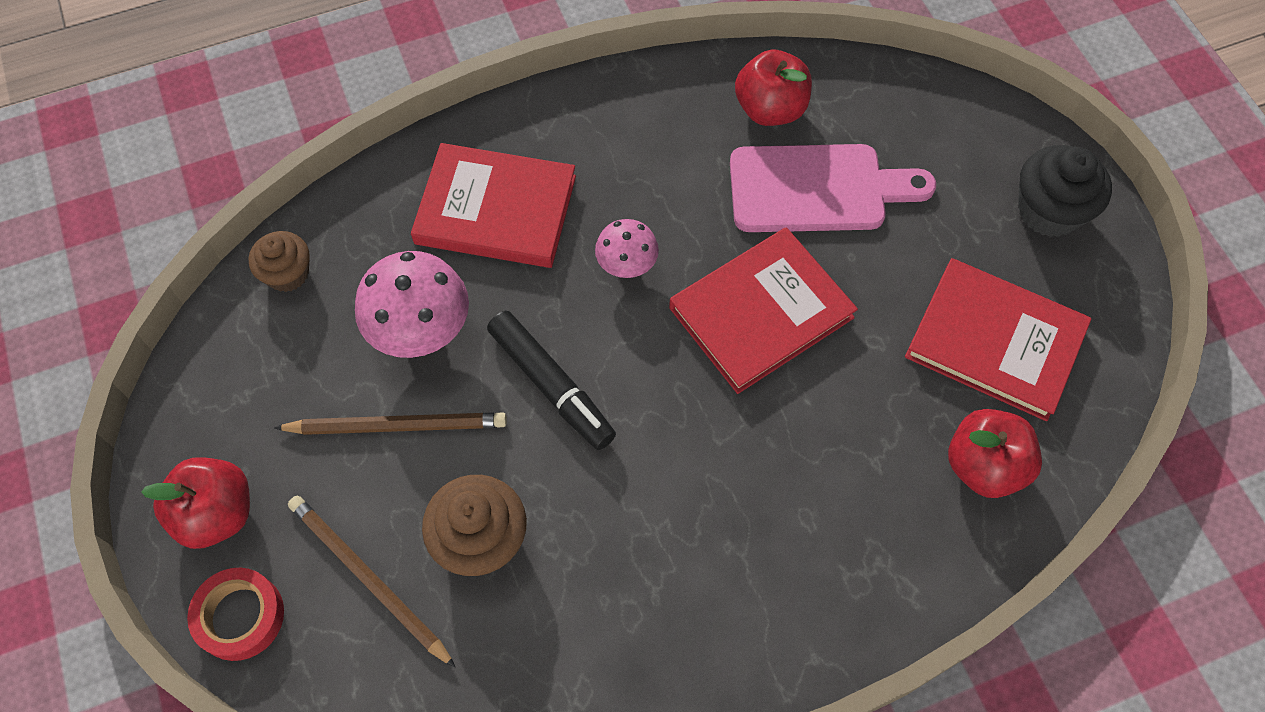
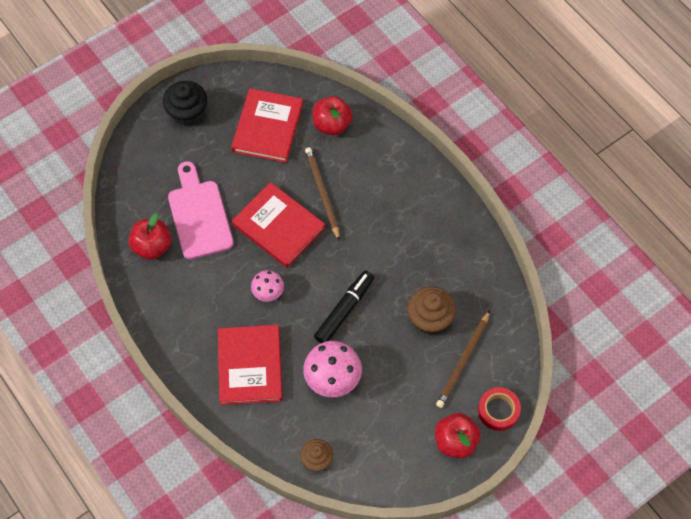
camera: 105 degrees left, 0 degrees up
brown pencil [274,412,507,435] -> brown pencil moved to [305,147,340,241]

